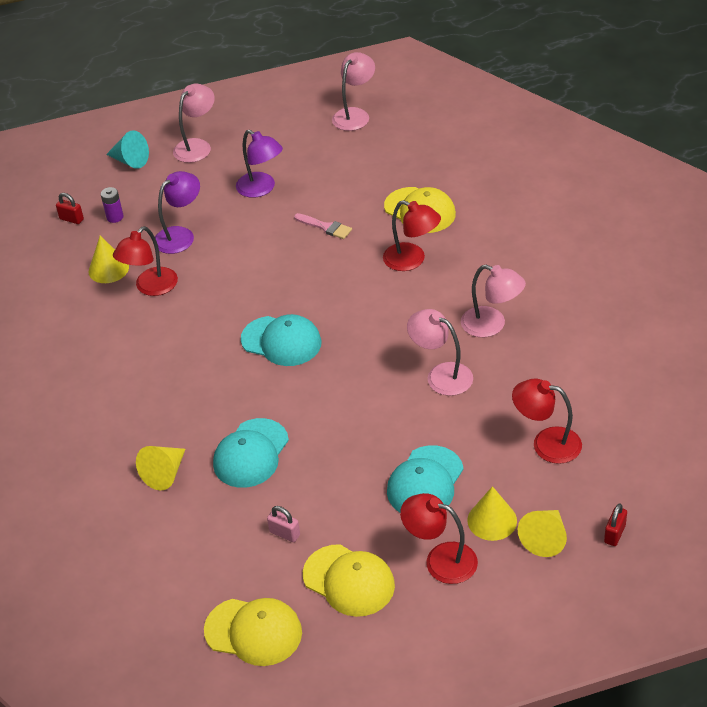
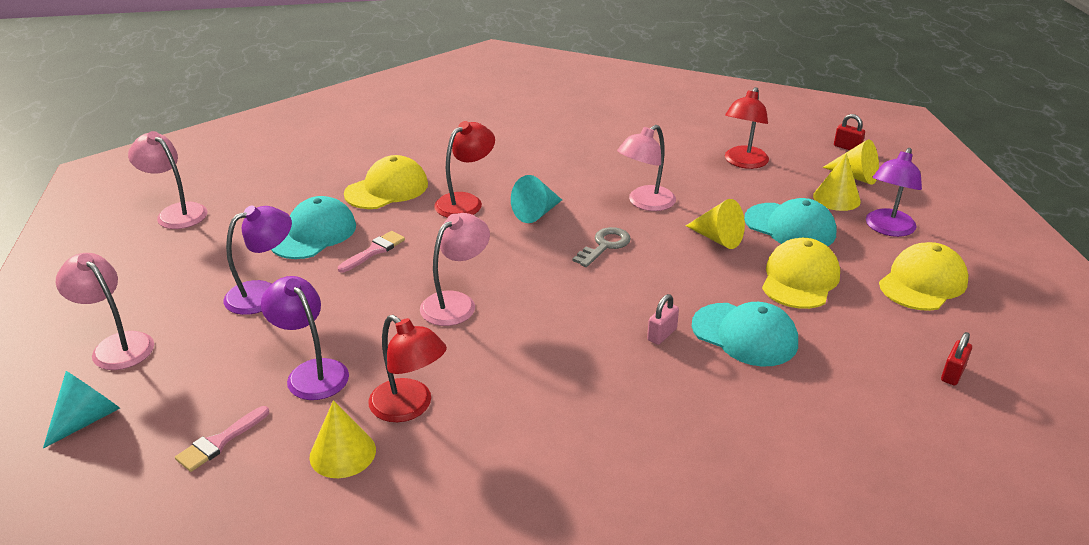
camera: 85 degrees left, 10 degrees down
red padlock [56,193,84,224] -> red padlock moved to [941,332,972,386]
purple battery [101,187,124,223] -> pink brush [175,406,269,472]
yellow cone [136,446,185,490] -> yellow cone moved to [686,199,745,249]
yellow cap [204,598,302,666] -> yellow cap moved to [762,238,840,309]
turquoise cap [241,314,322,366] -> turquoise cap moved to [271,196,356,259]
pink padlock [267,506,300,542] -> pink padlock moved to [647,294,679,345]
red lamp [400,493,478,584] -> purple lamp [866,148,922,237]
pink lamp [461,265,526,337] -> pink lamp moved to [420,213,490,326]
none -> turquoise cone [511,175,562,223]
none -> grey key [573,227,631,267]

